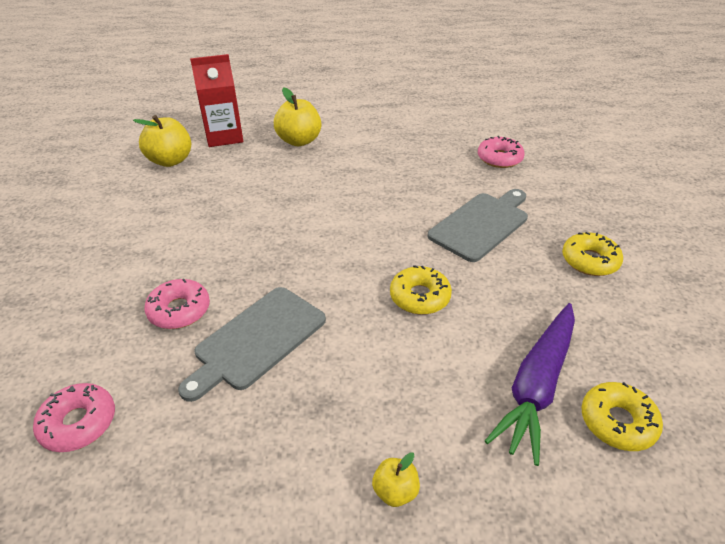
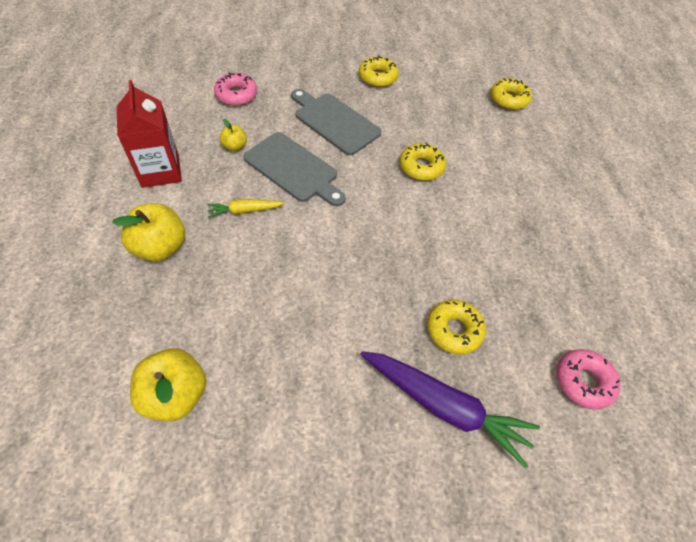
camera: 95 degrees left, 15 degrees up
pink donut [145,279,210,329] -> yellow donut [427,300,486,354]
grey cutting board [178,287,326,402] -> grey cutting board moved to [244,132,346,206]
red carton [190,54,243,147] -> red carton moved to [117,80,182,188]
yellow apple [372,452,420,507] -> yellow apple moved to [220,119,247,151]
purple carrot [485,303,575,466] -> purple carrot moved to [360,351,540,468]
none -> yellow carrot [207,199,284,218]

